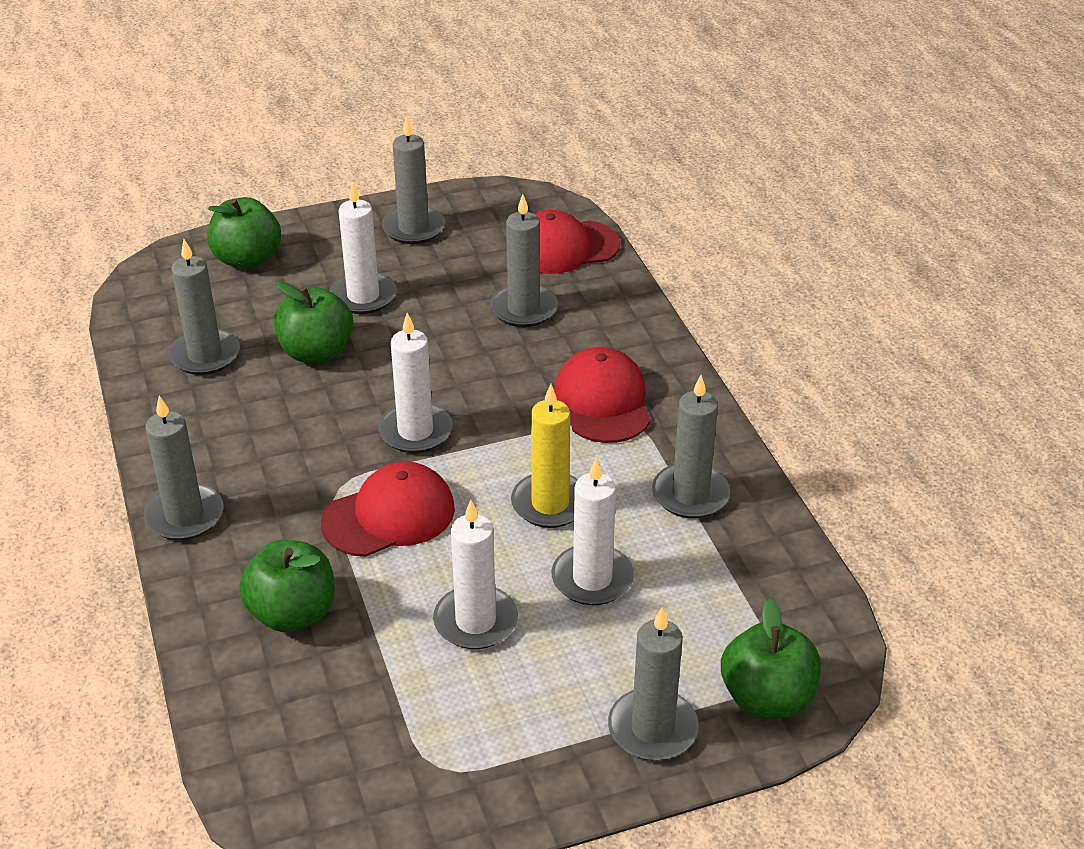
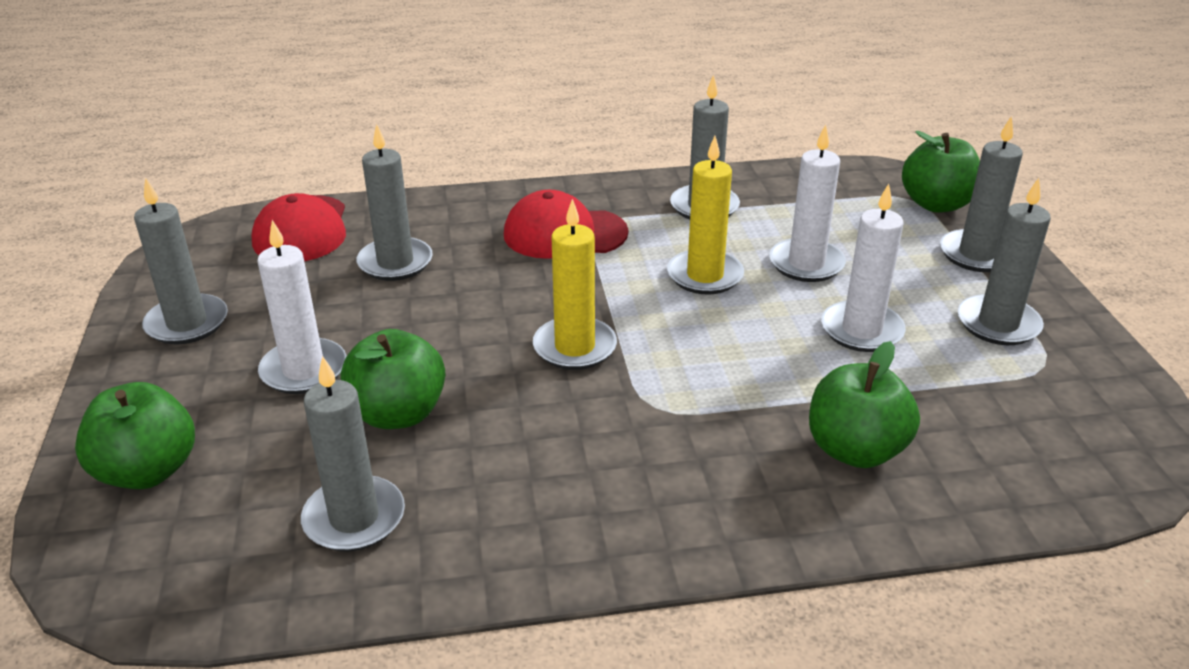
camera: 80 degrees left, 5 degrees down
grey candle [143,395,224,540] -> grey candle moved to [958,178,1051,345]
red cap [321,461,455,557] -> none
white candle [378,313,453,453] -> yellow candle [533,199,617,370]

